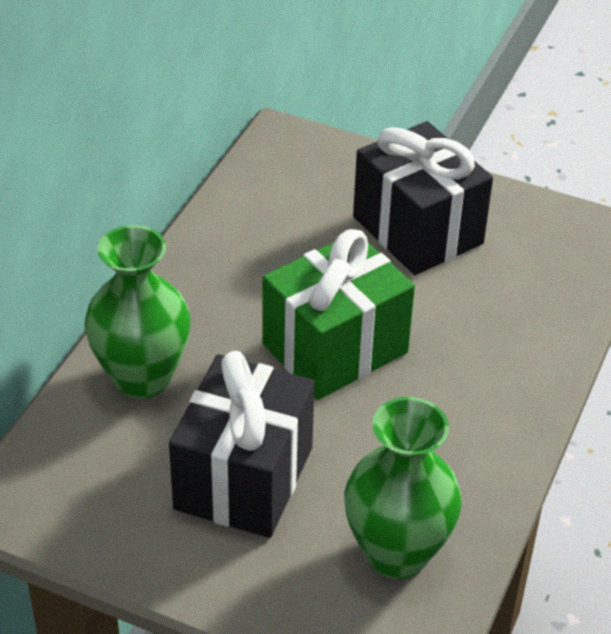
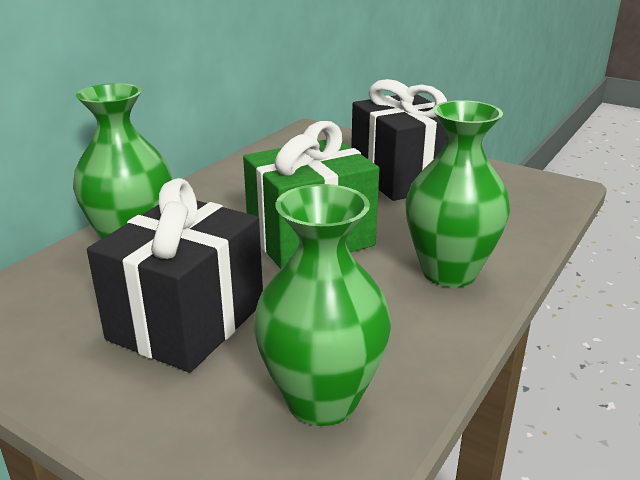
camera: 10 degrees right, 15 degrees down
none -> green vase [405,100,510,287]

